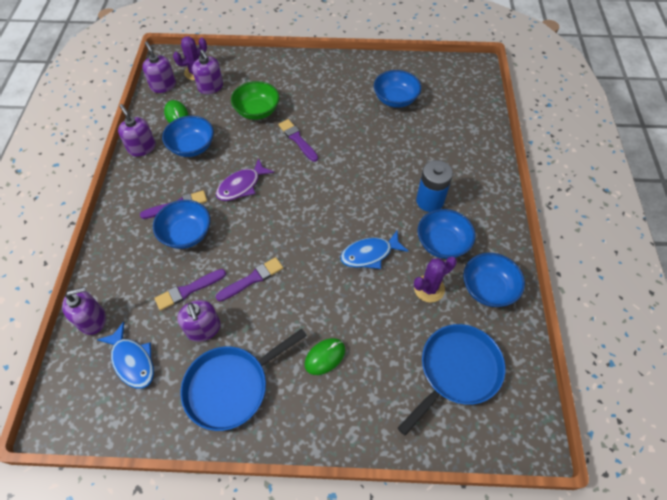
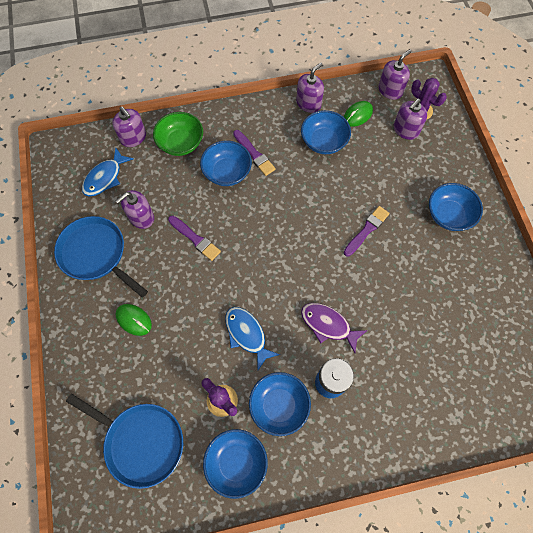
camera: 75 degrees right, 10 degrees up
purple brush [154,269,226,311] -> none
purple fish [216,158,274,201] -> purple fish moved to [301,303,368,353]
green bowl [231,81,279,120] -> green bowl moved to [153,112,203,156]
blue bowl [374,70,421,108] -> blue bowl moved to [429,183,483,231]

